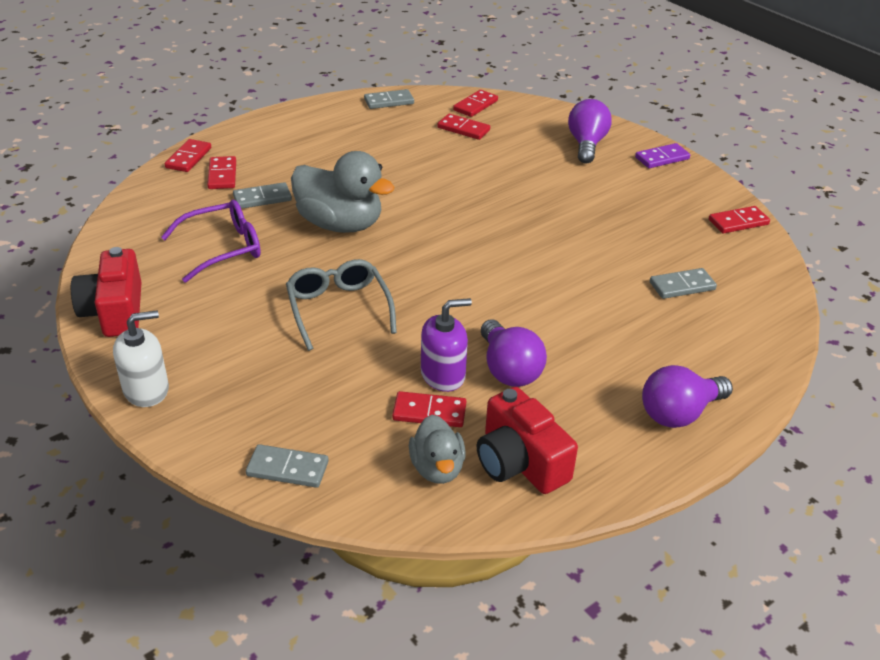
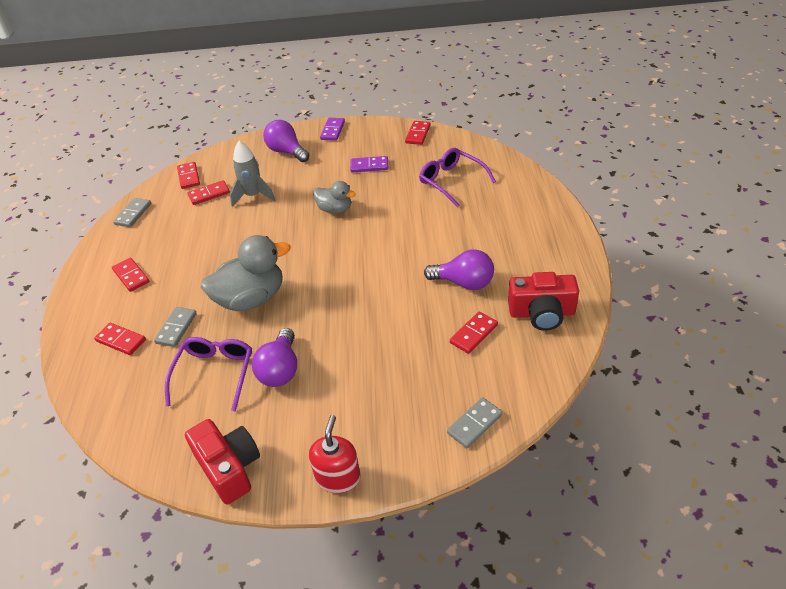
camera: 50 degrees left, 5 degrees up
red camera [71,247,142,337] -> red camera turned 150 degrees counterclockwise [185,419,260,504]
white soap dispenser [113,310,169,407] -> red soap dispenser [309,415,361,493]
red domino [165,139,211,172] -> red domino moved to [112,258,149,292]
grey glasses [286,259,397,351] -> none
grey duck [409,415,466,484] -> grey duck moved to [313,181,356,214]
purple soap dispenser [421,298,472,392] -> none
purple light bulb [642,365,733,428] -> purple light bulb moved to [252,328,297,387]
grey domino [650,268,717,299] -> purple glasses [419,148,496,208]
none -> grey rocket [230,141,275,207]
none -> purple domino [350,156,388,172]

